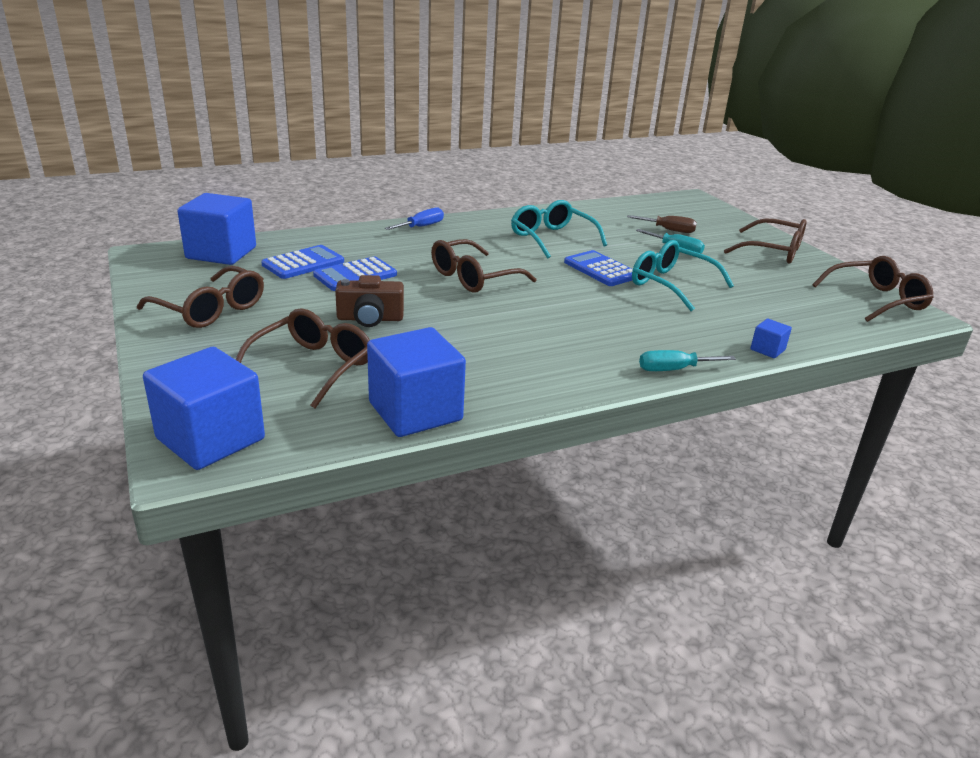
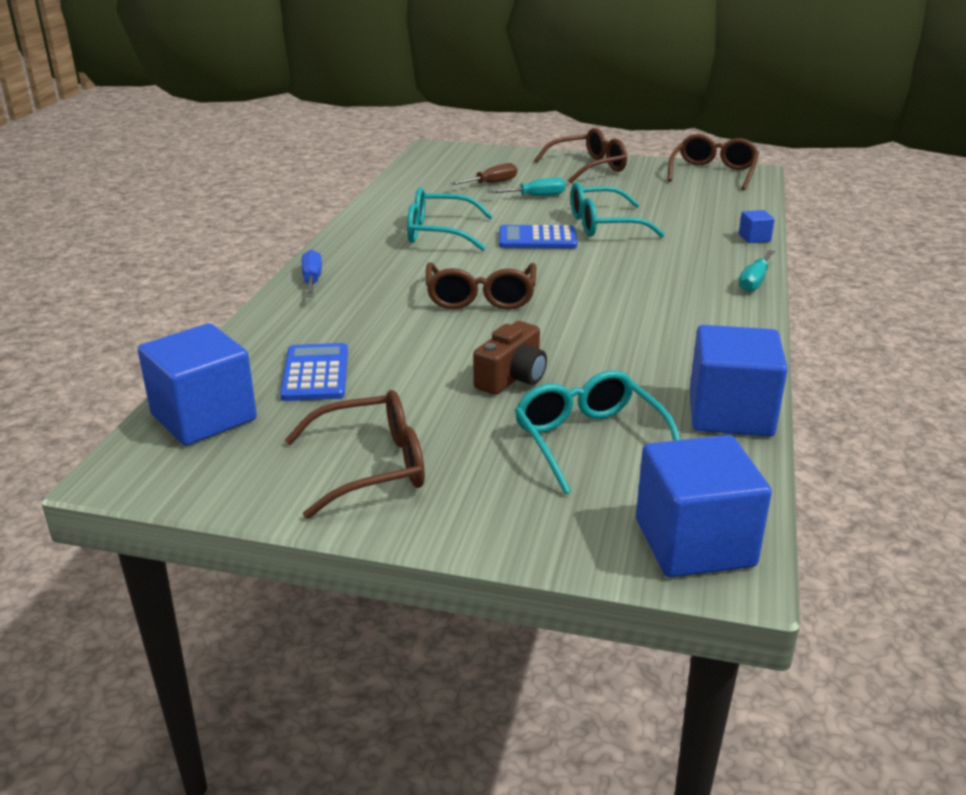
camera: 50 degrees left, 0 degrees up
brown glasses [236,308,370,408] -> turquoise glasses [515,370,680,495]
blue calculator [313,256,397,291] -> none

